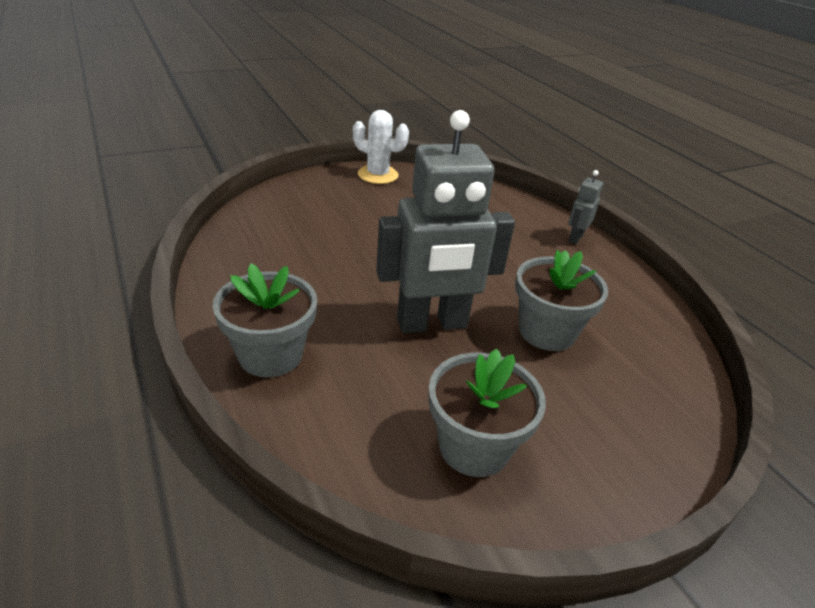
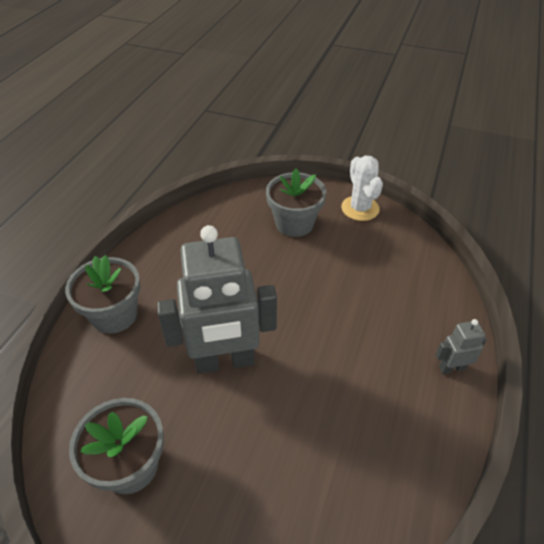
camera: 50 degrees right, 10 degrees up
grey robot [376,110,515,333] -> grey robot turned 45 degrees counterclockwise [157,225,277,374]
grey flower pot [515,250,608,351] -> grey flower pot moved to [266,169,326,237]

